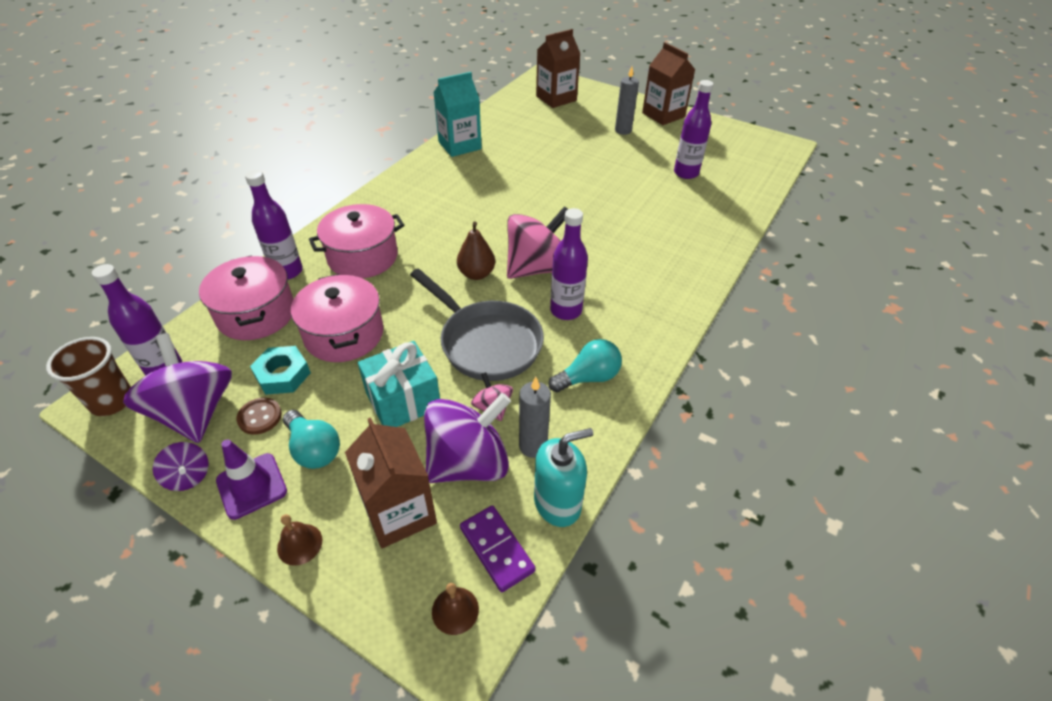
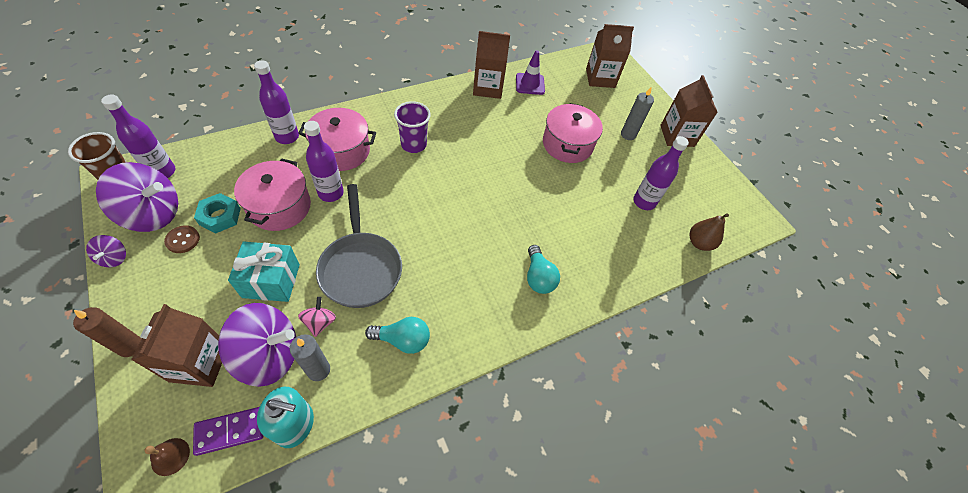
camera: 25 degrees right, 10 degrees up
purple spinning top [123,333,232,443] -> purple spinning top turned 90 degrees clockwise [96,162,178,232]
pink pot [199,256,294,340] -> pink pot moved to [543,103,603,163]
purple traffic cone [216,439,287,520] -> purple traffic cone moved to [516,50,545,95]
brown bell [277,514,322,566] -> brown candle [73,307,141,357]
turquoise light bulb [283,410,340,469] -> turquoise light bulb moved to [527,245,560,294]
turquoise carton [433,72,482,157] -> brown carton [473,31,510,99]
brown pear [457,221,495,280] -> brown pear moved to [689,213,729,251]
purple domino [460,505,536,592] -> purple domino turned 75 degrees clockwise [193,407,263,456]
pink spinning top [507,206,568,279] -> none
purple bottle [550,208,588,320] -> purple bottle moved to [304,121,344,202]
none -> purple cup [394,101,431,153]

